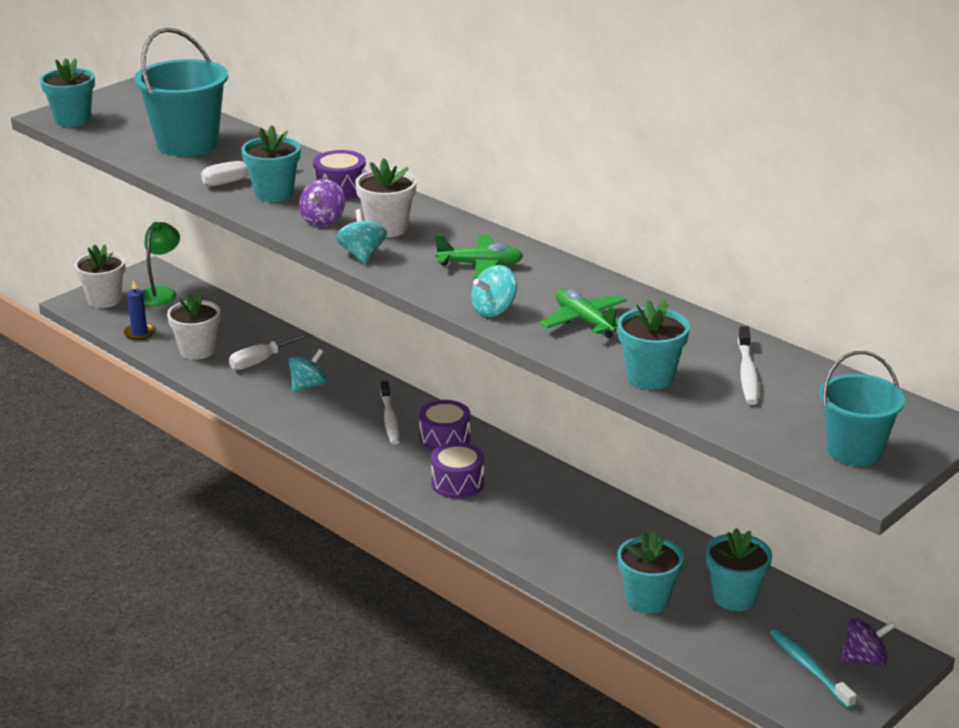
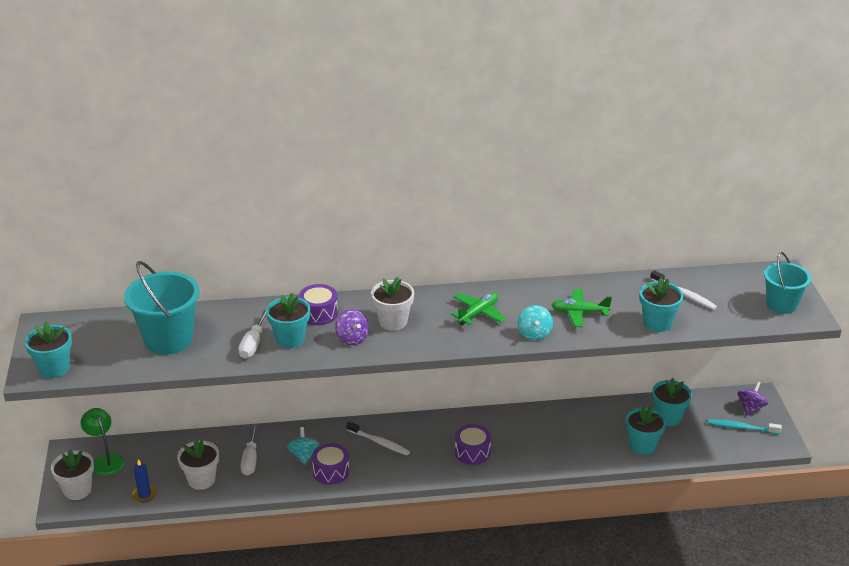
camera: 50 degrees left, 5 degrees up
turquoise spinning top [336,209,387,264] -> none
purple drum [419,400,470,452] -> purple drum moved to [312,443,349,485]

